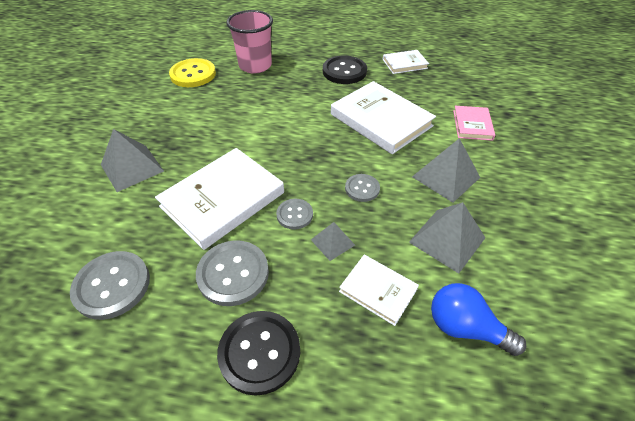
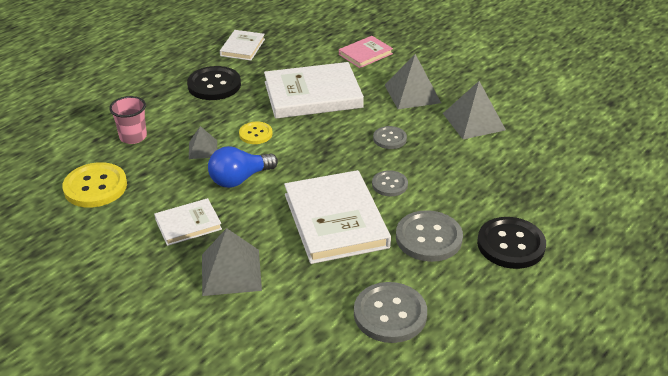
camera: 60 degrees left, 10 degrees down
pink cup [226,10,273,74] -> pink cup [109,96,147,144], size x0.62
grey pyramid [311,222,355,261] -> grey pyramid moved to [189,126,217,159]
white book [339,255,419,326] -> white book moved to [154,198,222,246]
blue light bulb [431,283,526,356] -> blue light bulb moved to [208,146,278,188]
pink book [453,106,495,141] -> pink book turned 75 degrees counterclockwise [339,36,393,68]
none -> yellow button [239,122,273,144]

